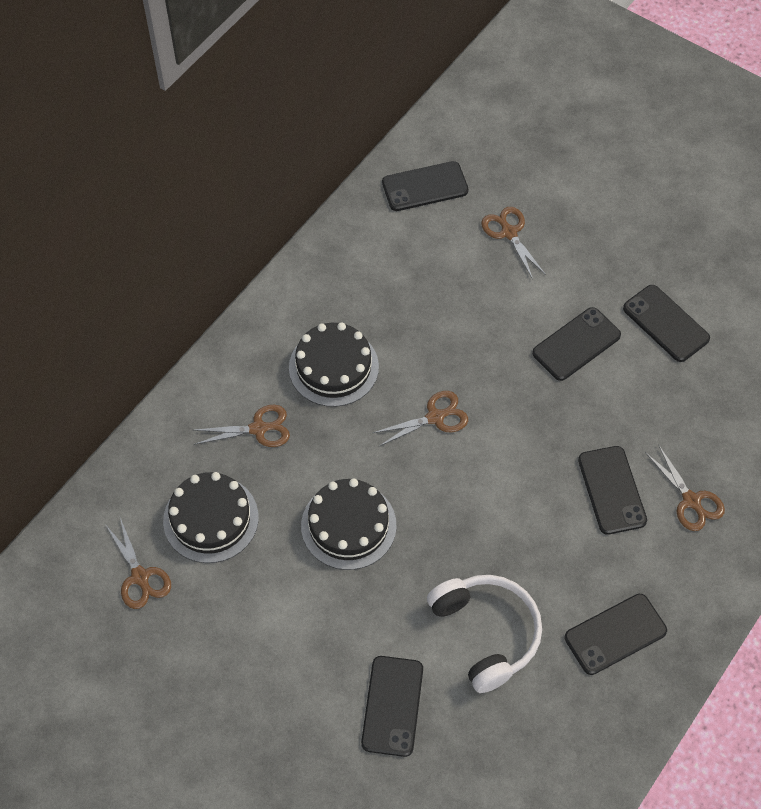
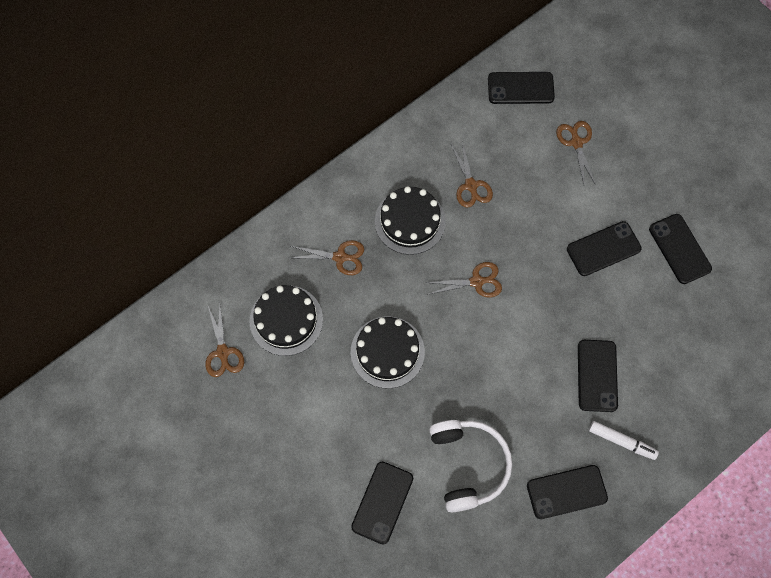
camera: 15 degrees right, 10 degrees up
brown scissors [645,444,725,531] -> brown scissors moved to [451,142,493,208]
none -> white marker [589,421,659,460]

